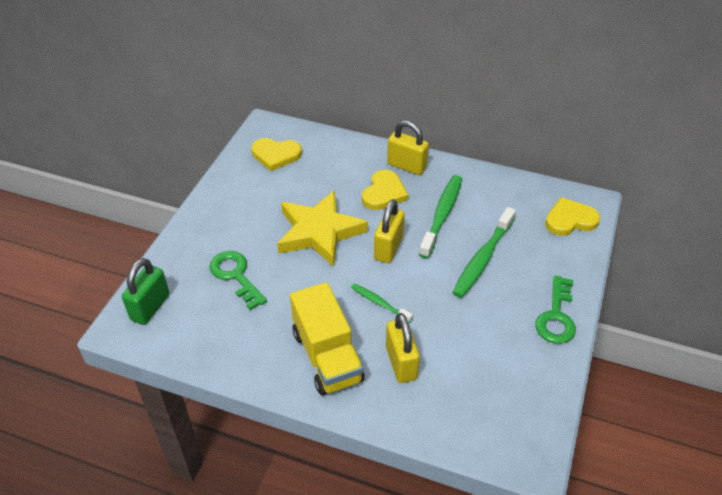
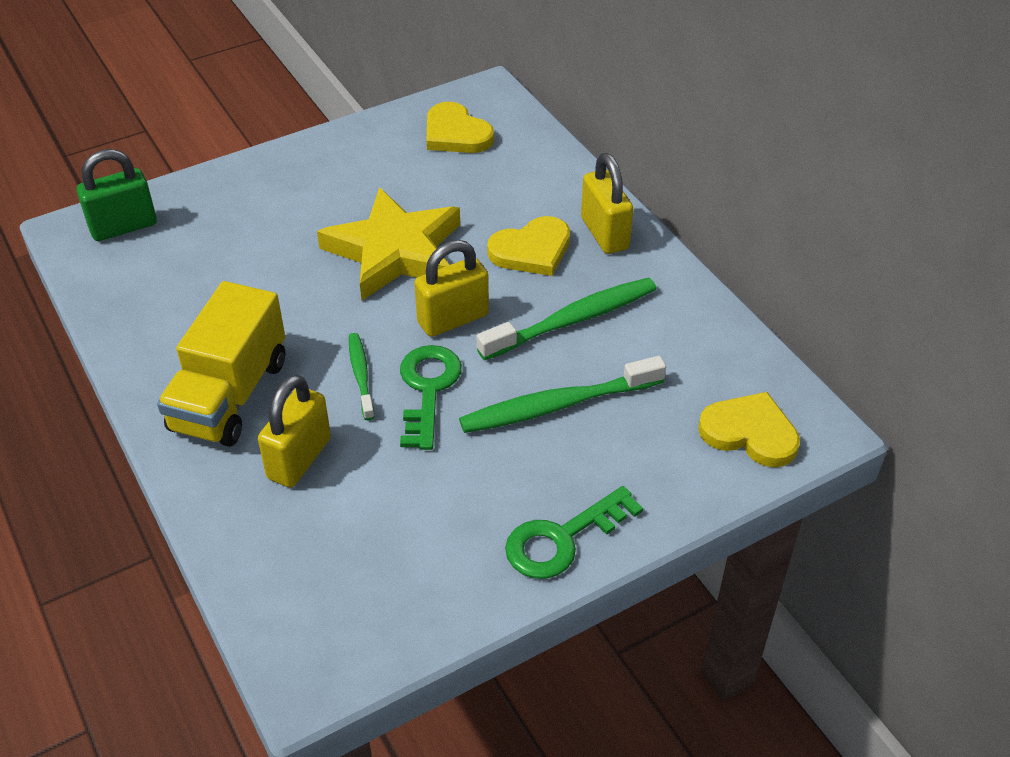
camera: 40 degrees right, 0 degrees up
green key [209,251,267,310] -> green key moved to [400,345,462,450]

